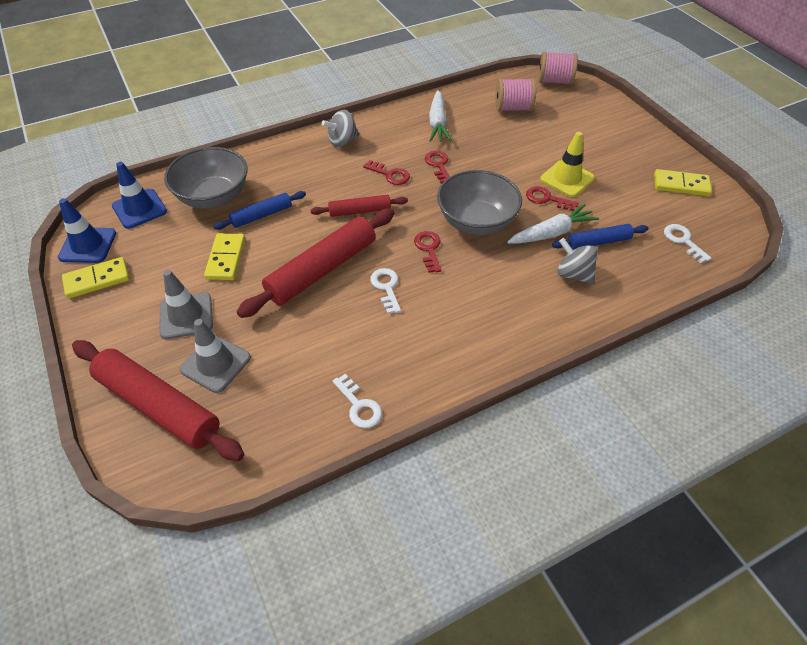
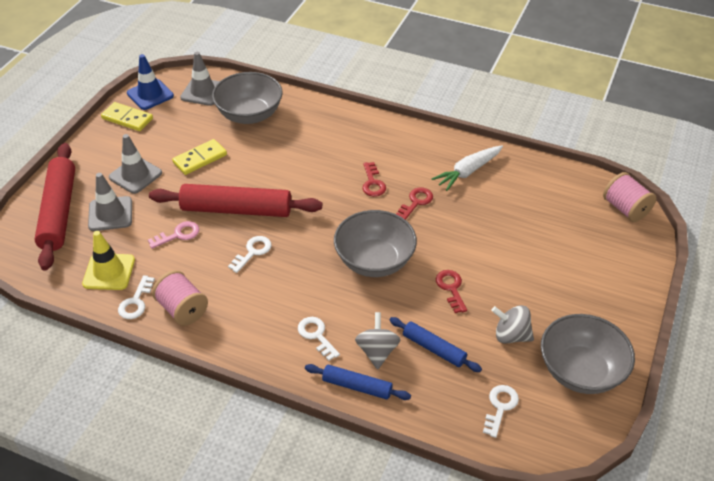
camera: 50 degrees right, 5 degrees down
blue traffic cone [112,162,167,229] -> grey traffic cone [180,52,220,106]
blue rolling pin [213,191,306,230] -> blue rolling pin moved to [305,364,411,400]
red rolling pin [311,195,408,217] -> none
grey spinning top [322,110,359,147] -> grey spinning top moved to [491,305,534,344]
red key [414,231,442,273] -> none
pink spool [495,78,536,112] -> pink spool moved to [152,270,208,326]
white carrot [507,204,599,244] -> none
yellow traffic cone [540,132,595,197] -> yellow traffic cone moved to [82,231,135,290]
yellow domino [654,169,712,196] -> grey bowl [541,314,635,394]
none -> pink key [148,221,199,249]
none -> white key [298,317,340,361]

